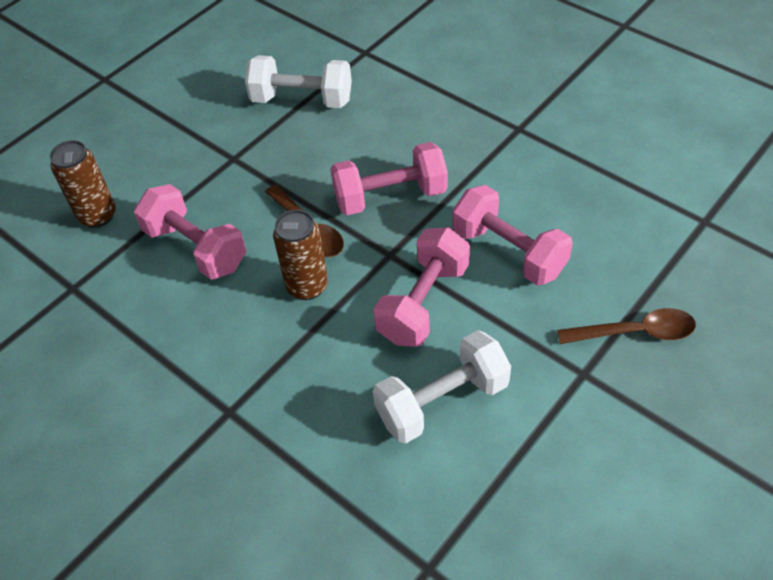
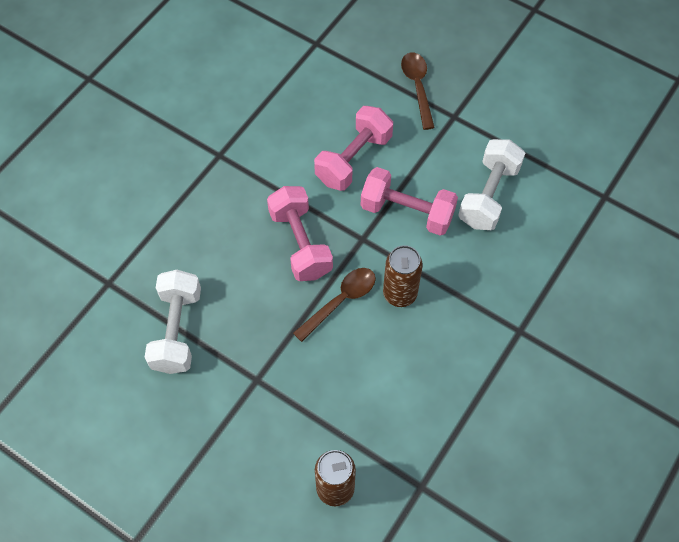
camera: 100 degrees left, 10 degrees up
pink dumbbell [134,184,246,280] -> none
white dumbbell [373,330,511,444] -> white dumbbell turned 60 degrees clockwise [458,139,525,230]

